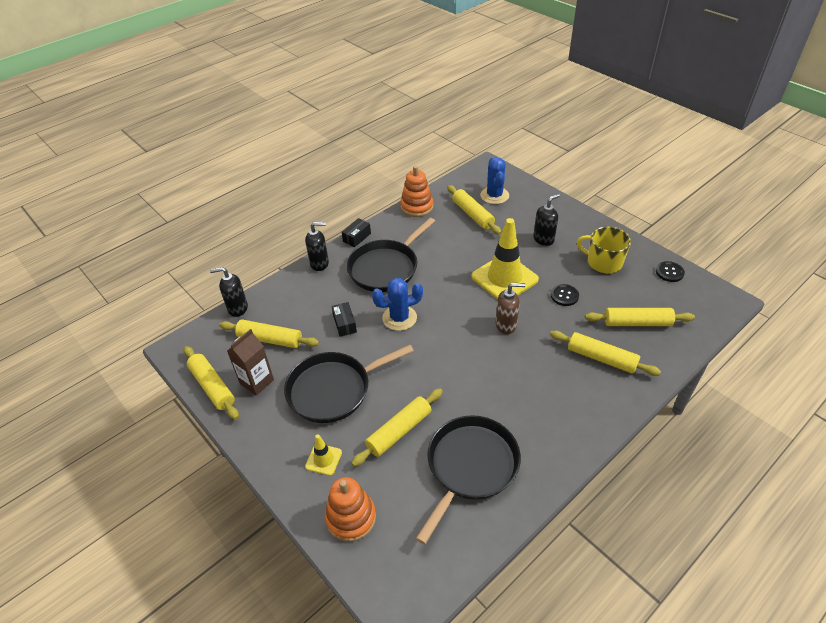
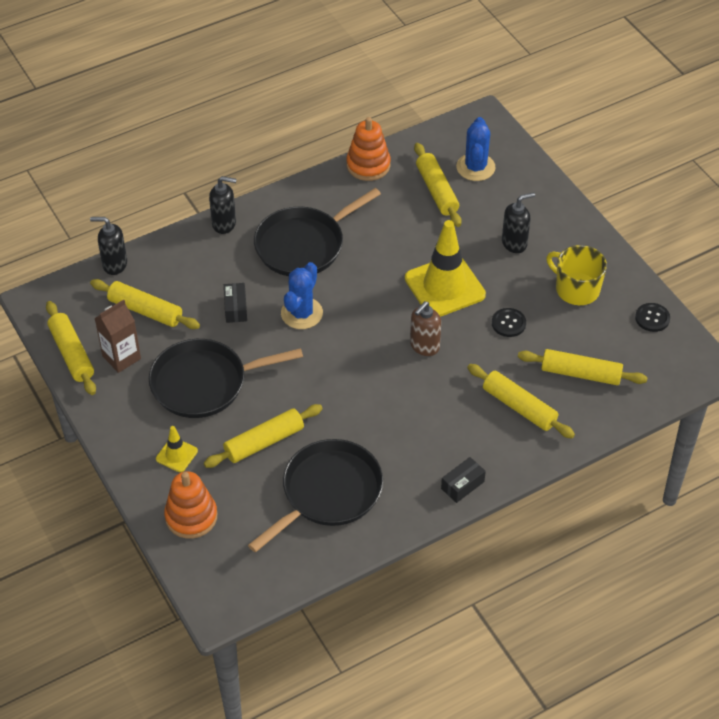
camera: 10 degrees right, 5 degrees up
black box [342,218,371,247] -> black box moved to [441,457,486,503]
blue cactus [372,278,423,331] -> blue cactus turned 60 degrees counterclockwise [281,262,323,329]
brown soap dispenser [496,283,526,334] -> brown soap dispenser turned 120 degrees clockwise [410,301,441,356]

